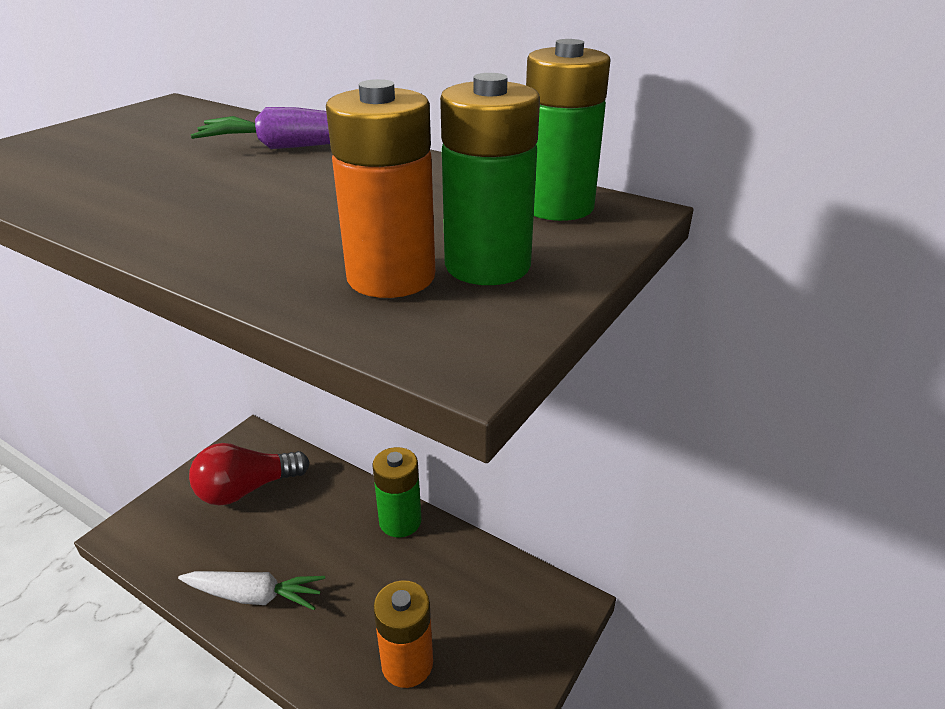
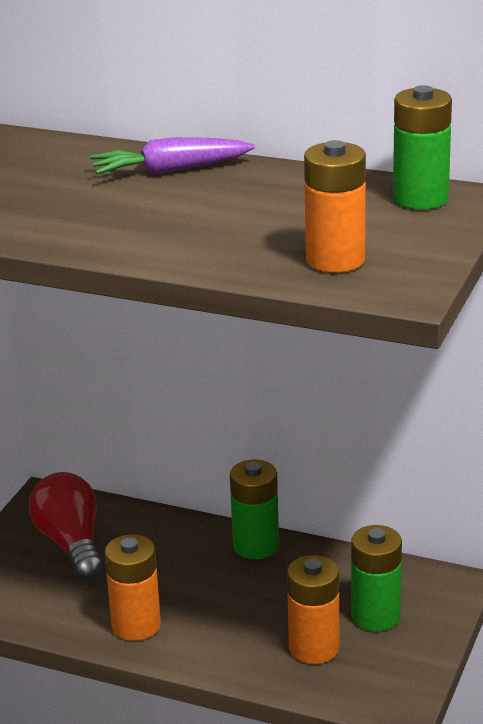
camera: 10 degrees left, 5 degrees down
white carrot [178,571,325,610] -> orange battery [105,534,161,641]
red light bulb [189,443,310,505] -> red light bulb turned 105 degrees clockwise [29,472,103,580]
green battery [440,73,540,285] -> green battery moved to [351,525,402,631]

